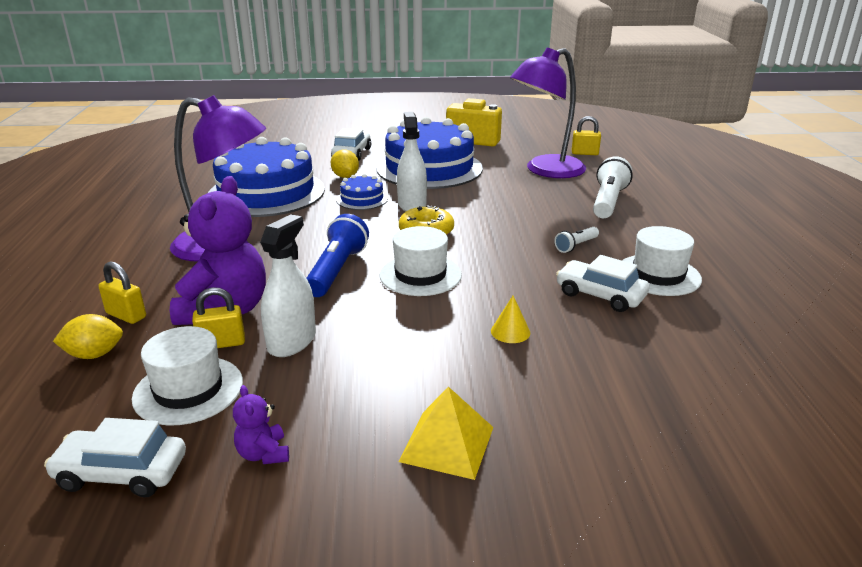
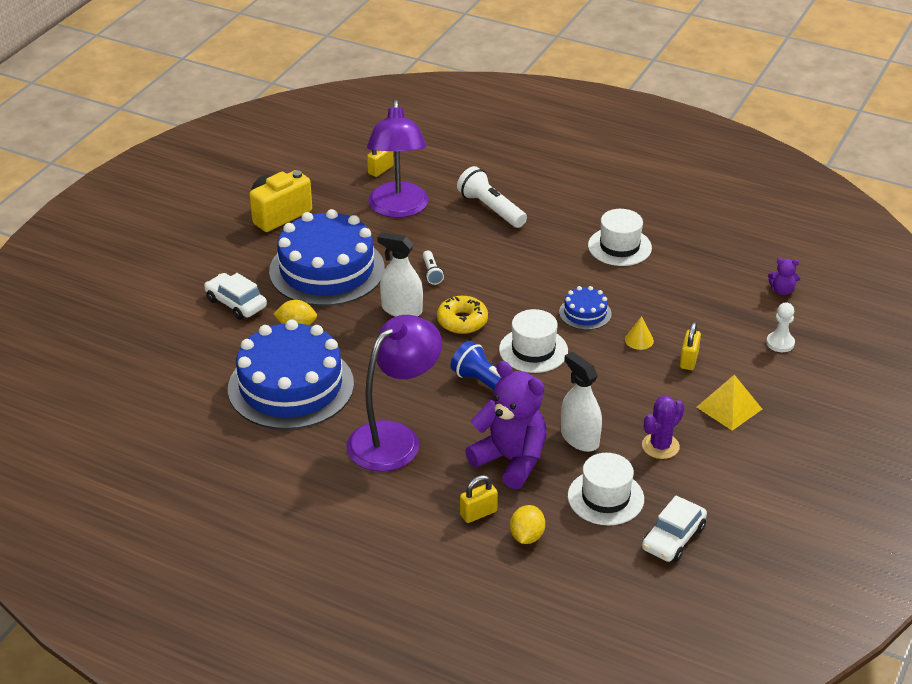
camera: 60 degrees left, 10 degrees up
yellow padlock [192,287,245,348] -> yellow padlock moved to [680,322,701,370]
purple teddy bear [233,385,289,464] -> purple teddy bear moved to [768,258,800,295]
blue cake [336,174,388,210] -> blue cake moved to [559,286,612,330]
white flashlight [554,227,599,253] -> white flashlight moved to [423,250,444,285]
white car [556,255,650,312] -> none
none -> purple cactus [642,395,684,459]
none -> white pawn [766,303,795,352]

